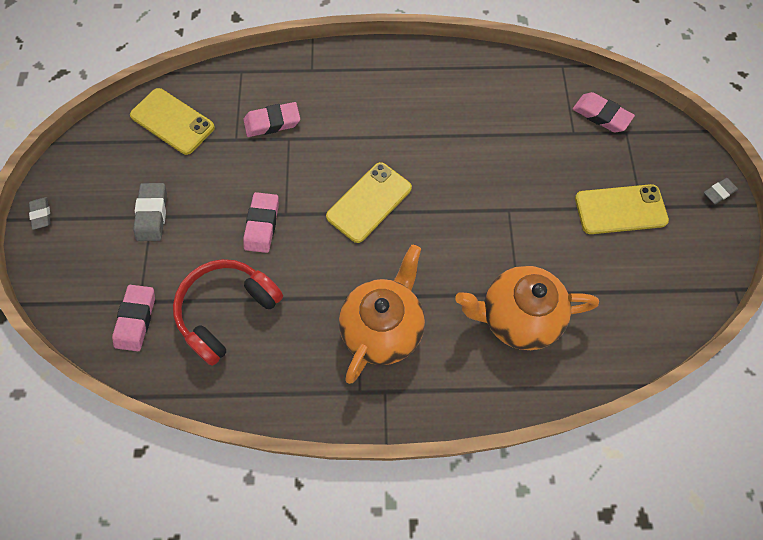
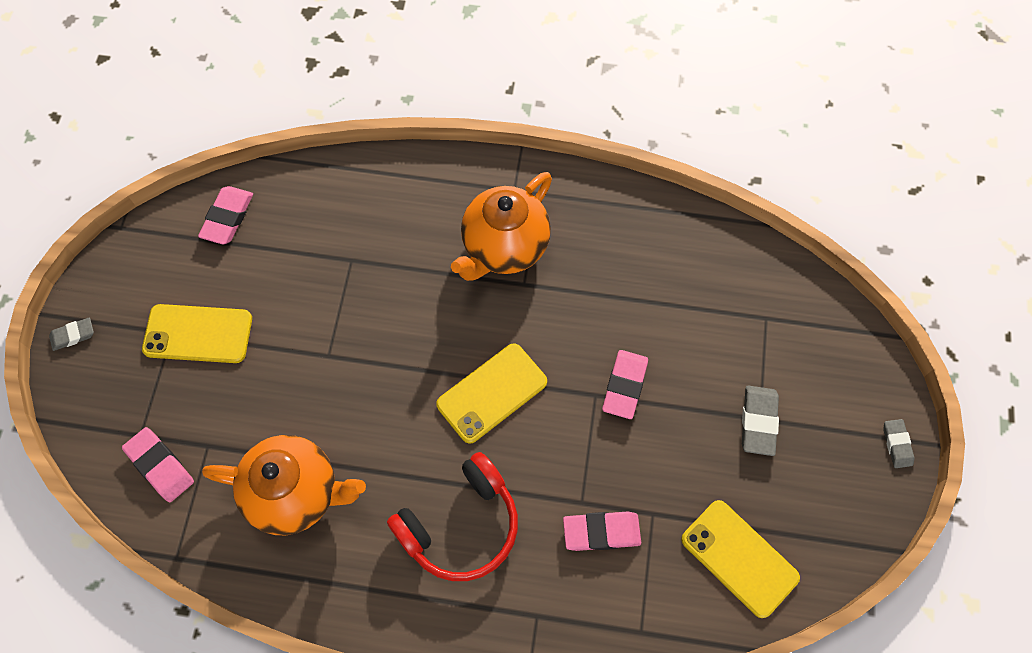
camera: 170 degrees left, 0 degrees up
pink eraser [112,285,155,351] -> pink eraser moved to [198,186,253,244]
red headphones [173,259,283,366] -> red headphones moved to [387,452,518,581]
orange teapot [455,266,599,350] -> orange teapot moved to [202,435,366,535]

